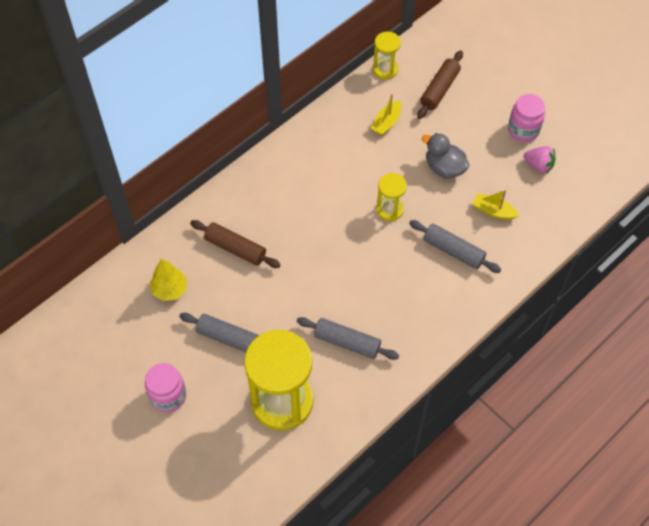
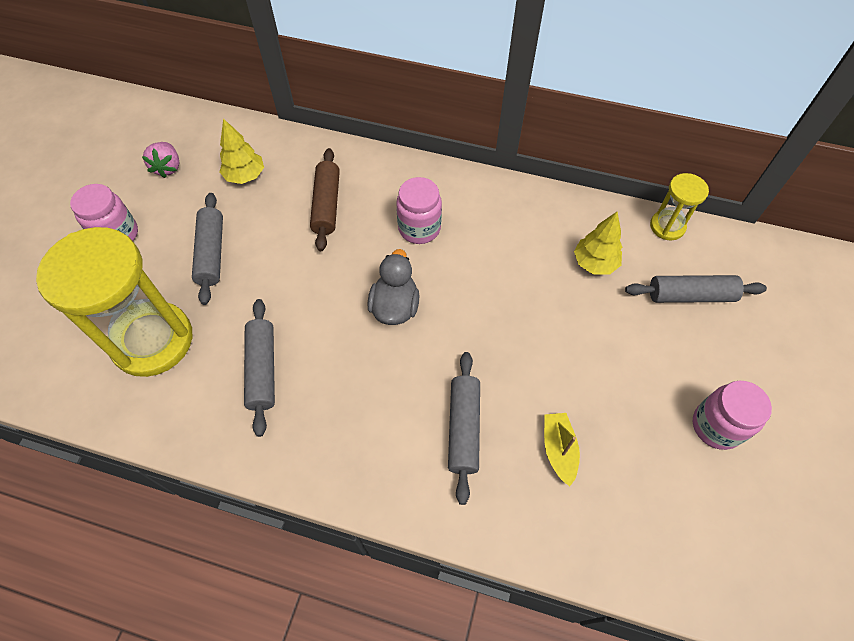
camera: 60 degrees right, 0 degrees up
yellow boat [371,94,401,135] -> yellow tree [574,212,622,274]
yellow hourglass [376,173,407,221] -> none
brown rolling pin [417,51,463,119] -> grey rolling pin [625,275,767,303]
grey duck [422,133,470,179] -> grey duck moved to [367,249,420,325]
pink strawberry [524,146,556,174] -> pink strawberry moved to [142,142,179,178]
none -> pink jar [396,177,442,244]

